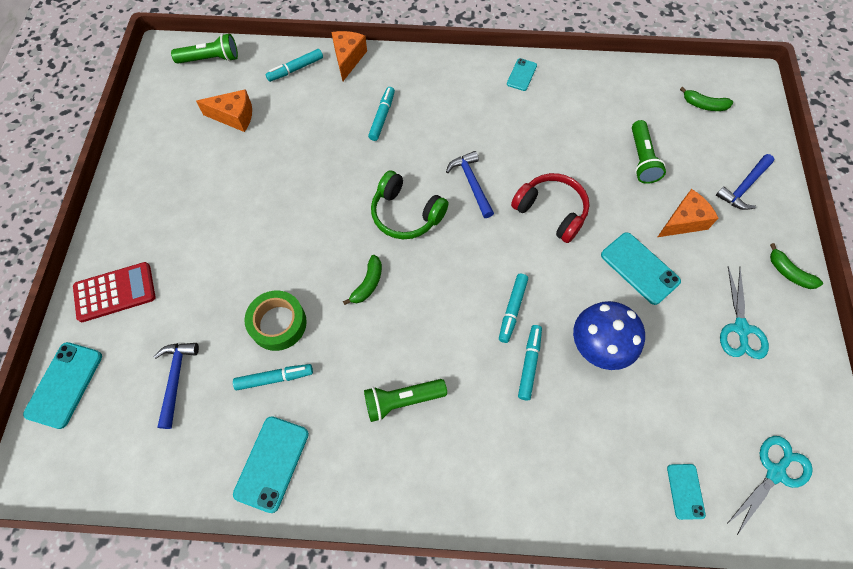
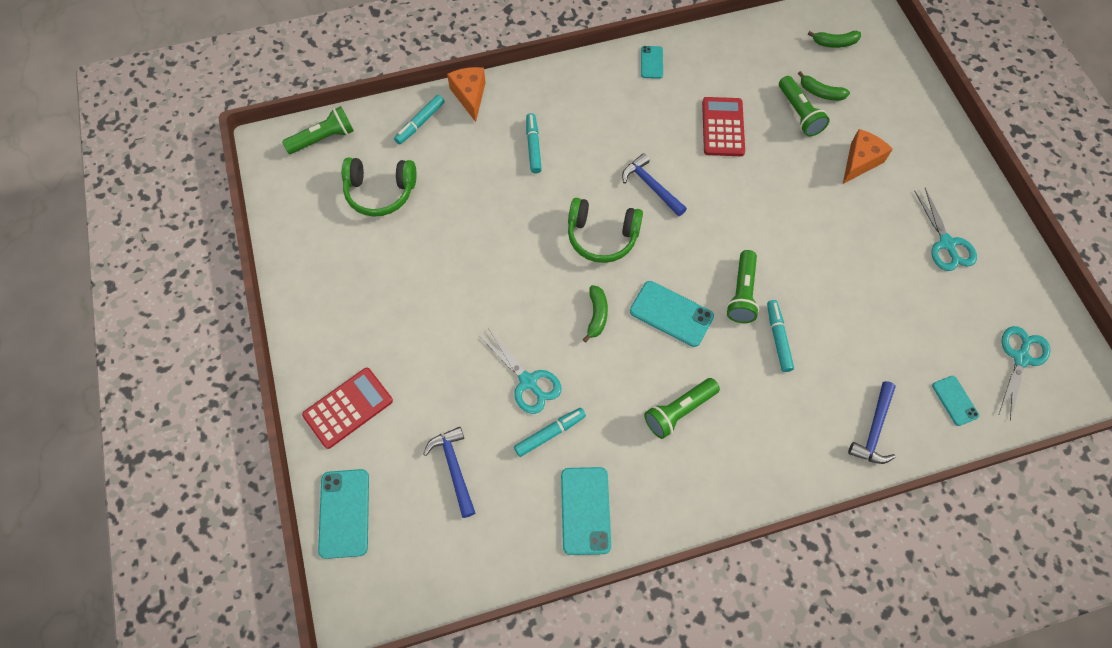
camera: 20 degrees left, 0 degrees up
orange cheese [196,89,252,132] -> green headphones [342,158,416,217]
green tape [245,291,307,351] -> turquoise scissors [480,328,562,414]
turquoise marker [499,274,528,343] -> green flashlight [726,250,759,323]
red headphones [511,173,590,243] -> none
blue mushroom [573,301,645,370] -> none
turquoise phone [601,232,681,305] -> turquoise phone moved to [630,281,714,347]
blue hammer [716,154,774,210] -> blue hammer moved to [848,381,896,464]
green banana [770,243,823,289] -> green banana moved to [798,71,850,101]
none -> red calculator [702,97,745,156]

